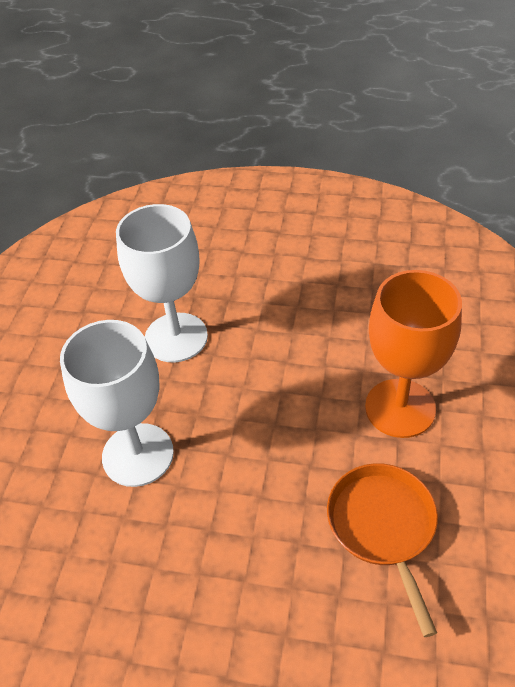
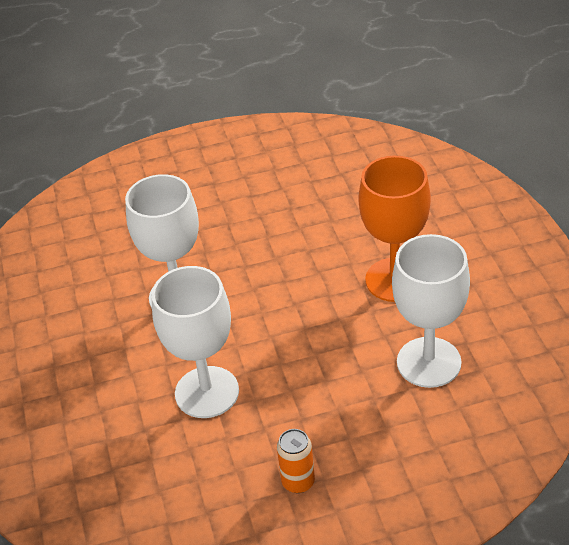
camera: 25 degrees left, 5 degrees down
orange pan [327,464,438,637] -> white goblet [392,234,470,388]
none -> orange can [277,429,315,493]

